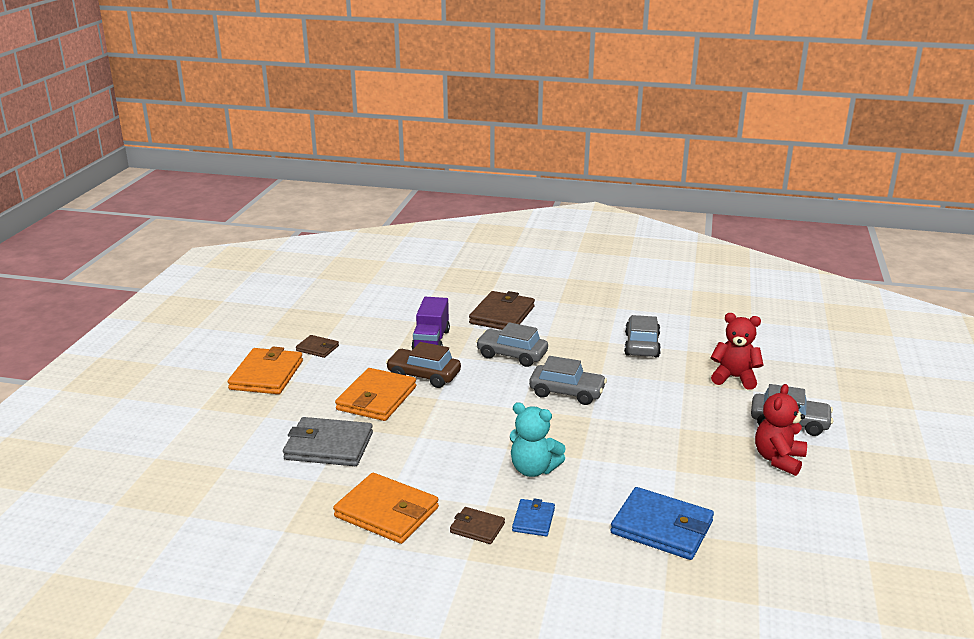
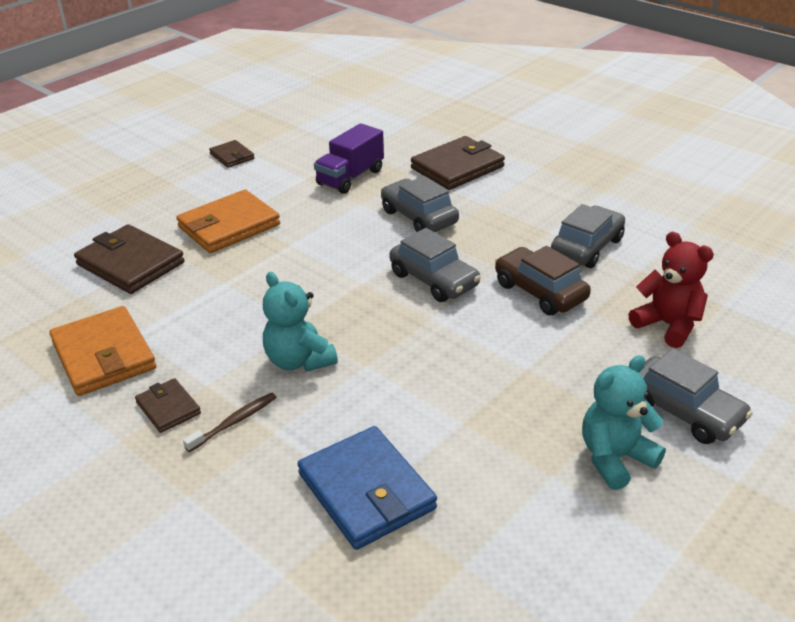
camera: 30 degrees right, 10 degrees up
orange wallet [228,347,303,394] -> none
grey wallet [283,417,373,466] -> brown wallet [74,224,185,294]
brown car [386,342,461,388] -> brown car moved to [495,246,591,315]
blue wallet [512,499,555,536] -> brown toothbrush [183,393,277,452]
red teddy bear [755,384,807,476] -> turquoise teddy bear [582,355,666,490]

